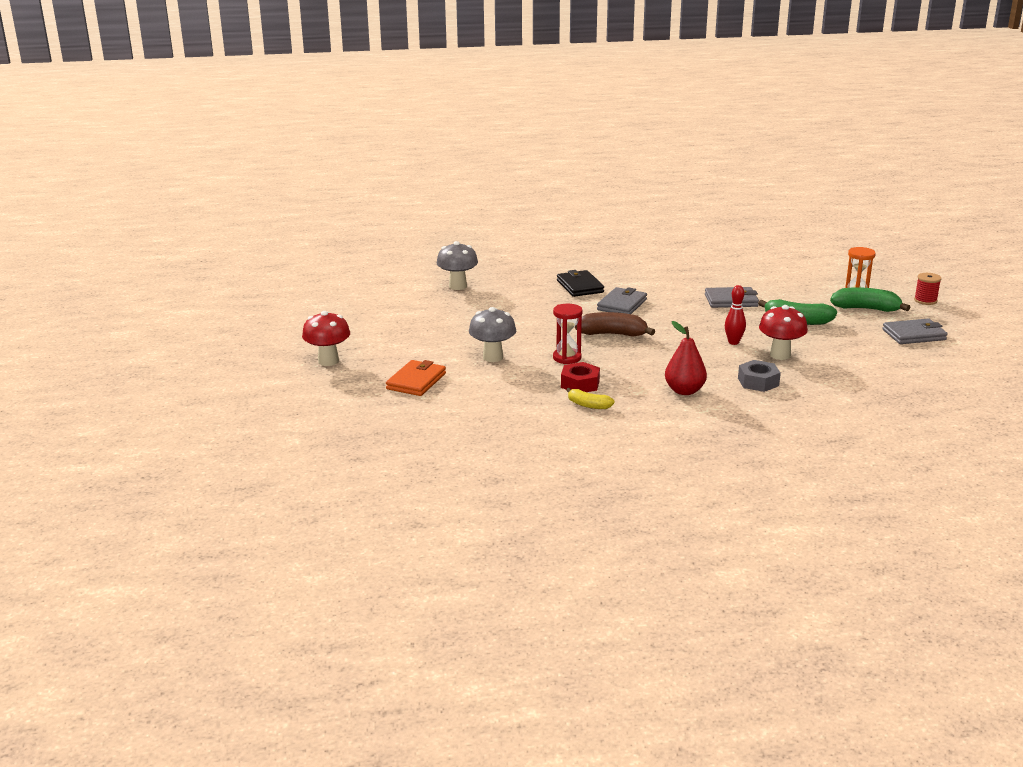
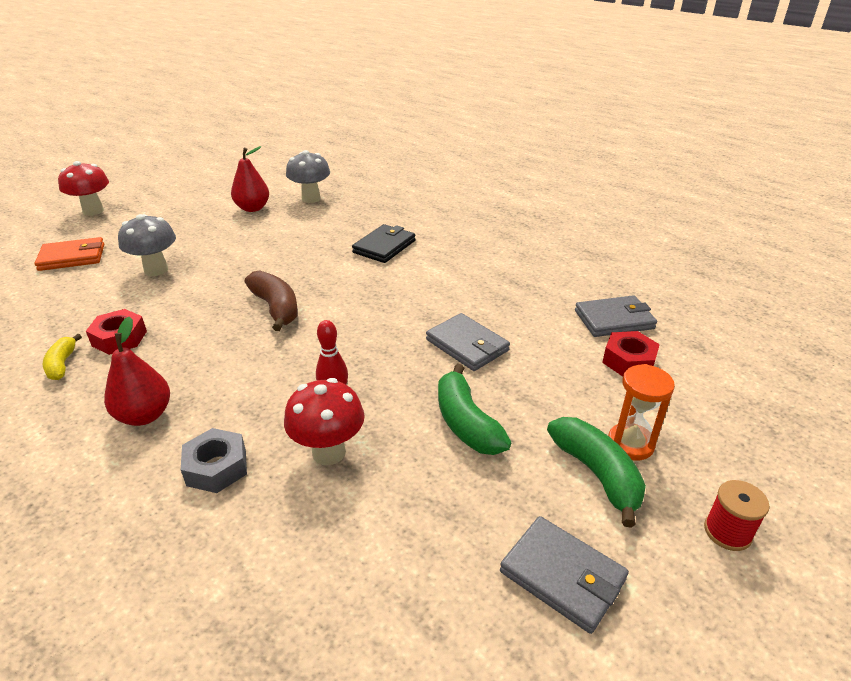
camera: 50 degrees right, 10 degrees up
red hourglass [553,304,583,364] -> none
grey wallet [597,287,647,314] -> grey wallet moved to [575,295,657,337]
none -> red pear [231,146,269,212]
none -> red nut [602,331,660,376]

